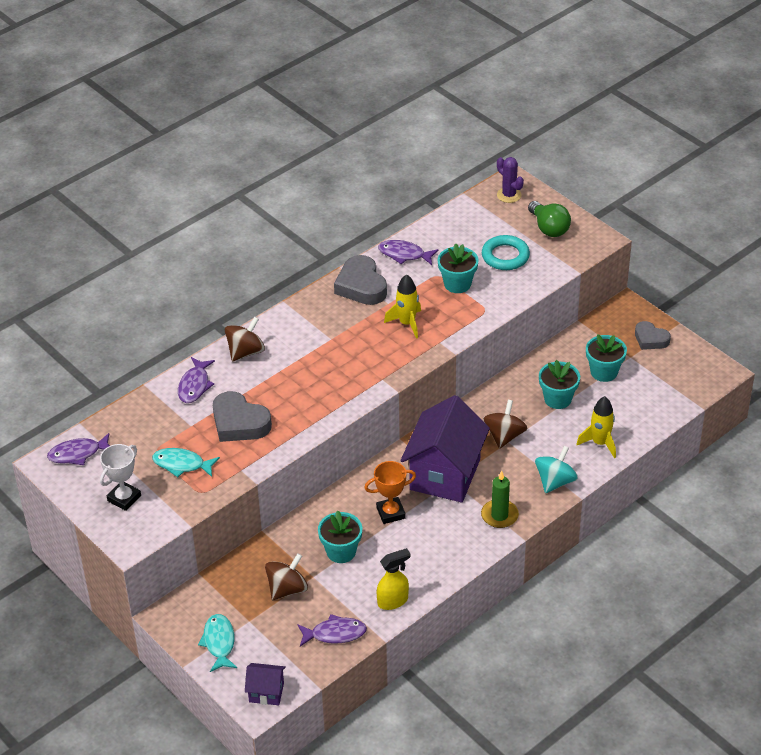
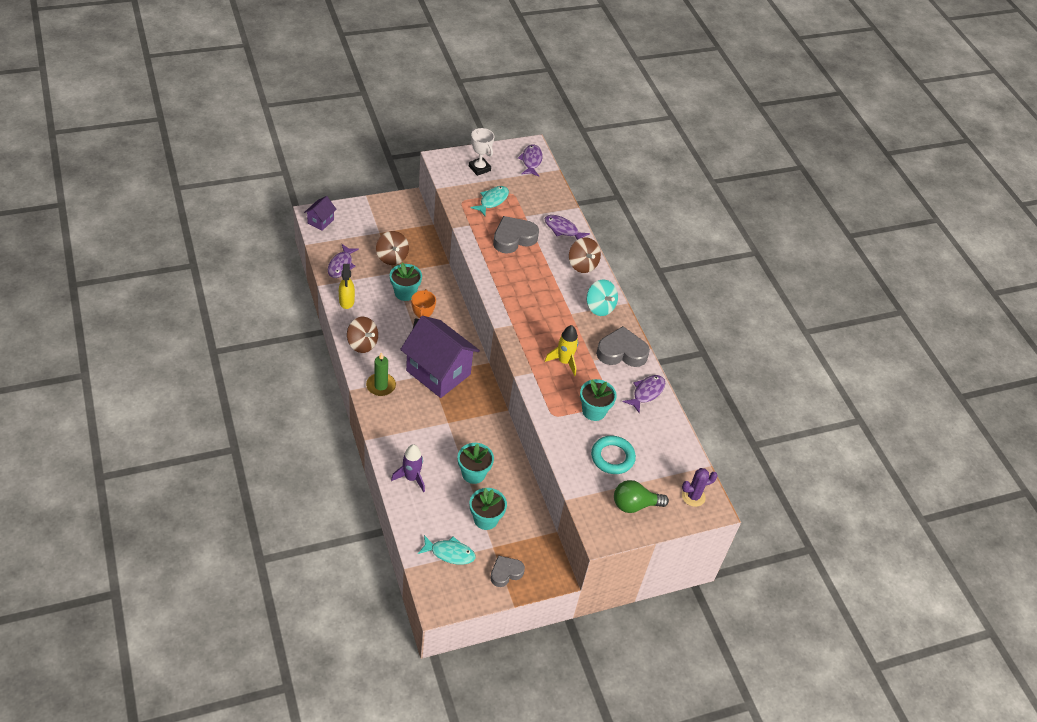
camera: 105 degrees right, 5 degrees up
turquoise fish [198,614,237,672] -> turquoise fish moved to [418,535,475,565]
brown spinning top [483,400,528,449] -> brown spinning top moved to [347,317,378,353]
turquoise spinning top [535,446,578,493] -> turquoise spinning top moved to [587,280,618,316]
yellow rocket [576,396,616,458] -> purple rocket [391,444,425,492]

